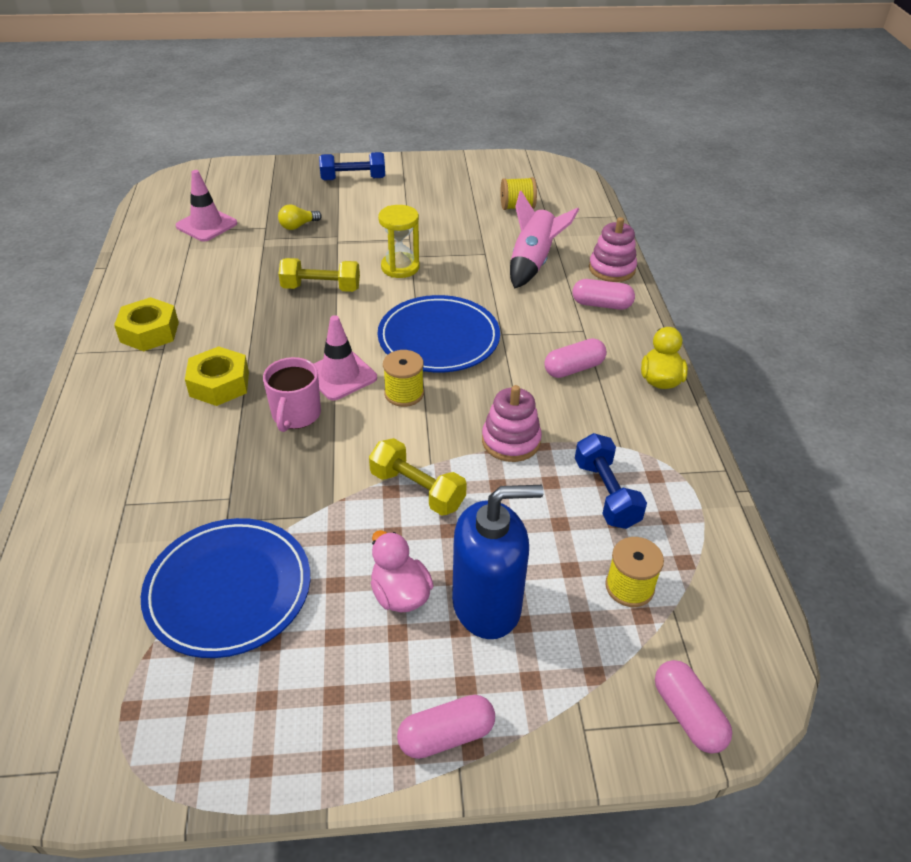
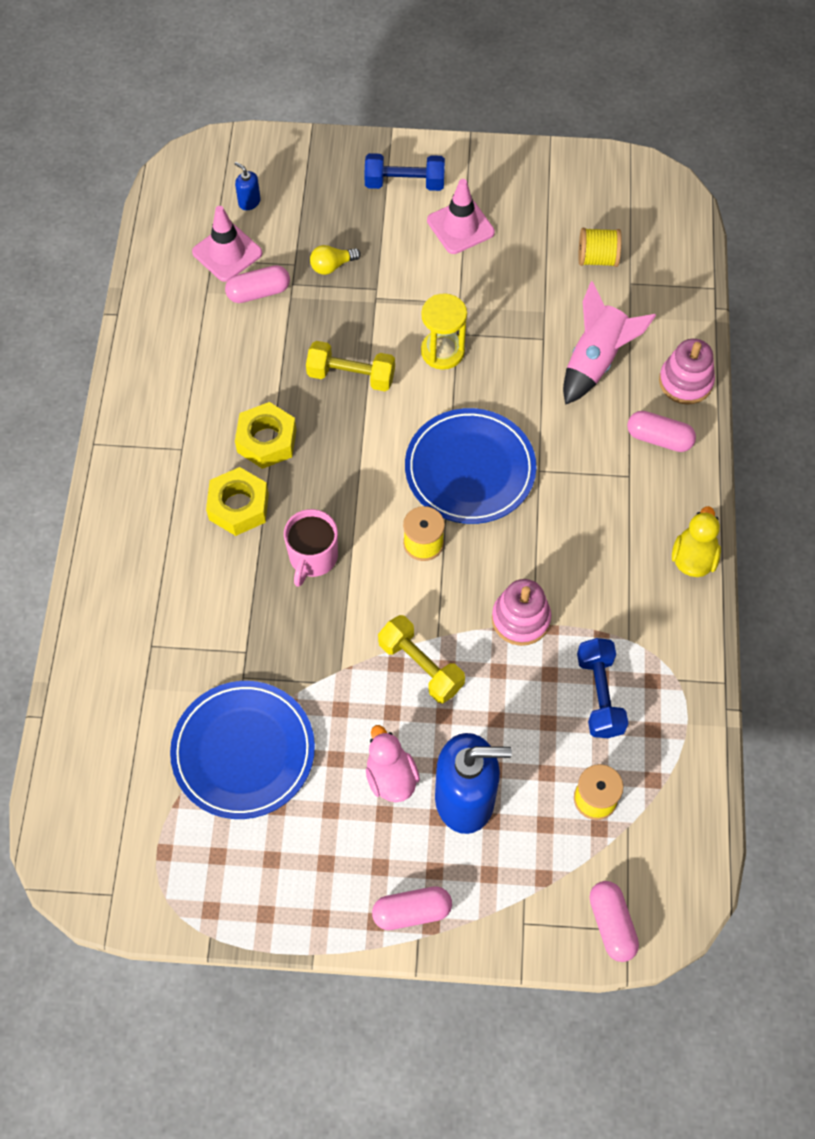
camera: 10 degrees right, 20 degrees up
yellow nut [114,297,179,351] -> yellow nut moved to [235,402,297,469]
pink traffic cone [314,315,377,401] -> pink traffic cone moved to [427,179,495,254]
pink capsule [544,338,607,378] -> pink capsule moved to [225,265,290,303]
none -> blue soap dispenser [235,162,261,210]

